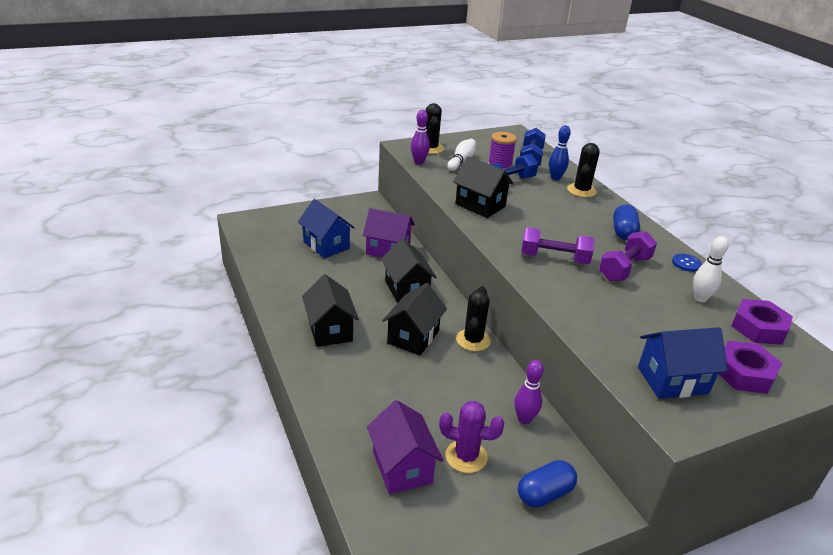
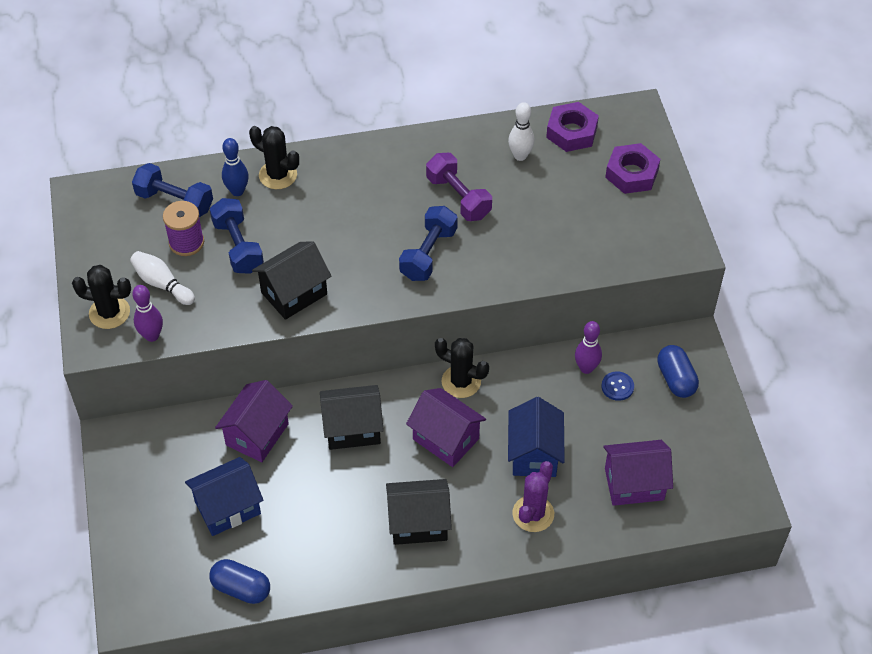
camera: 75 degrees left, 20 degrees up
black house [382,283,447,356] -> purple house [406,388,486,467]
purple cactus [439,401,505,473] -> purple cactus moved to [512,461,554,532]
purple dumbbell [521,227,595,264] -> blue dumbbell [399,206,458,281]
blue capsule [613,204,640,240] -> blue capsule moved to [209,559,270,604]
blue house [638,327,728,399] -> blue house moved to [508,397,565,477]
blue button [672,254,702,272] -> blue button moved to [601,371,634,401]

